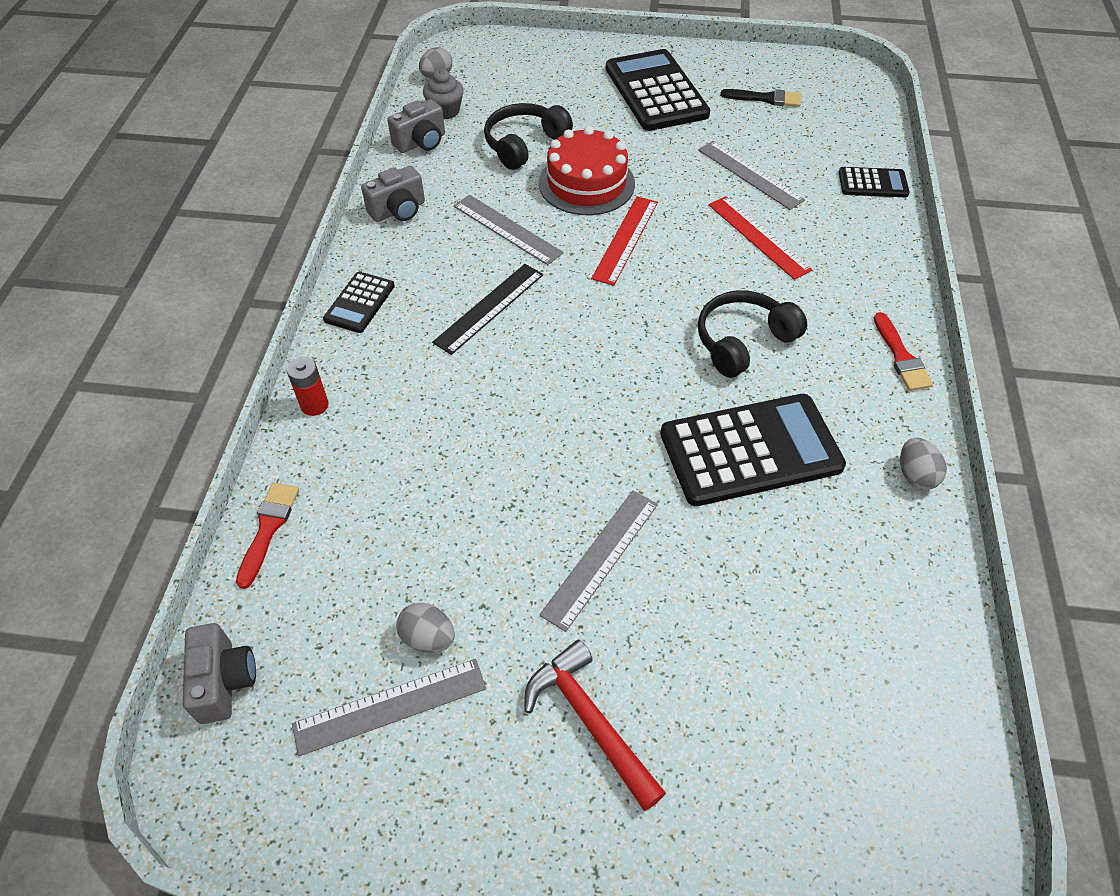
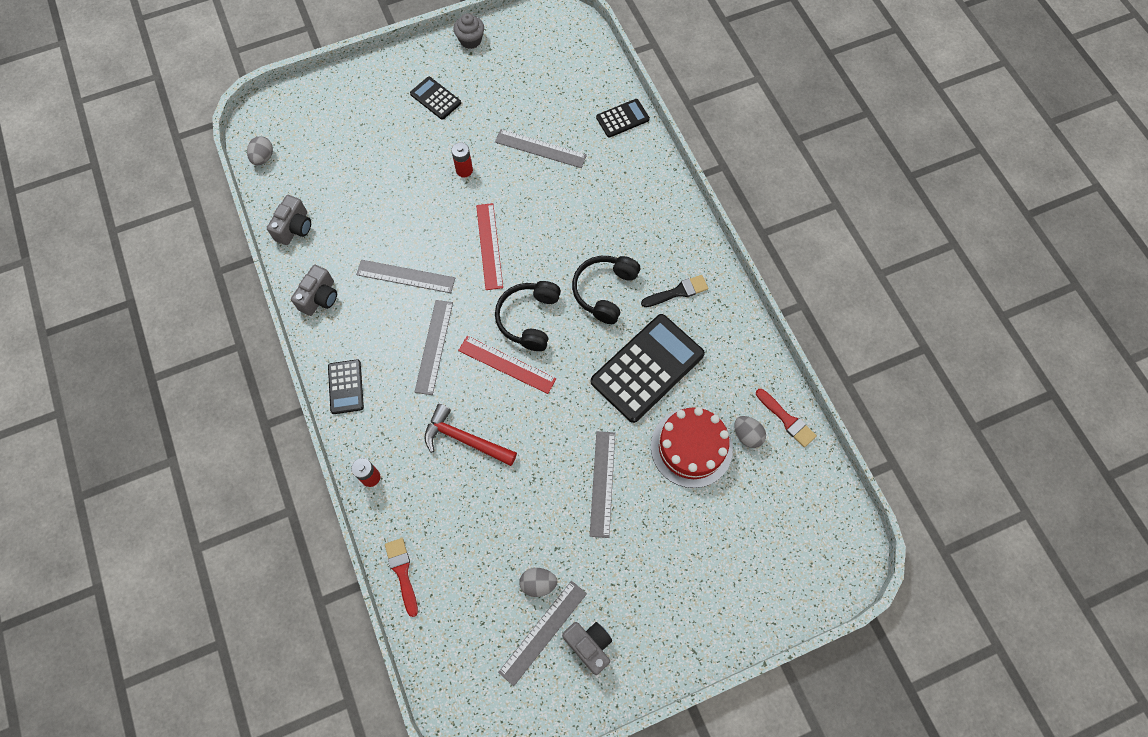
camera: 30 degrees left, 15 degrees up
grey camera [183,623,256,724] -> grey camera moved to [562,622,612,675]
grey cupcake [423,69,464,119] -> grey cupcake moved to [454,13,484,49]
black ruler [432,264,543,355] -> grey ruler [415,300,453,395]
black headphones [484,103,573,170] -> black headphones moved to [495,281,561,351]
red hammer [524,640,666,811] -> red hammer moved to [424,404,517,466]
red cake [539,126,635,215] -> red cake moved to [651,407,733,488]
black calculator [606,49,710,131] -> black calculator [410,77,461,120], size x0.51
red ruler [709,196,813,280] -> red ruler moved to [458,336,556,394]
black brush [720,89,801,107] -> black brush moved to [641,275,709,307]
red brush [874,312,933,391] -> red brush moved to [756,389,817,447]
grey egg [900,438,947,490] -> grey egg moved to [734,416,766,448]
none -> red battery [451,142,473,177]

